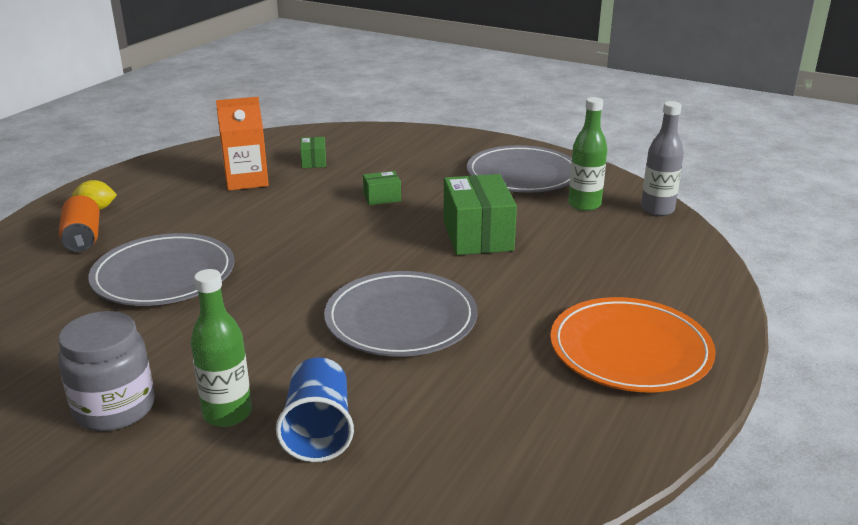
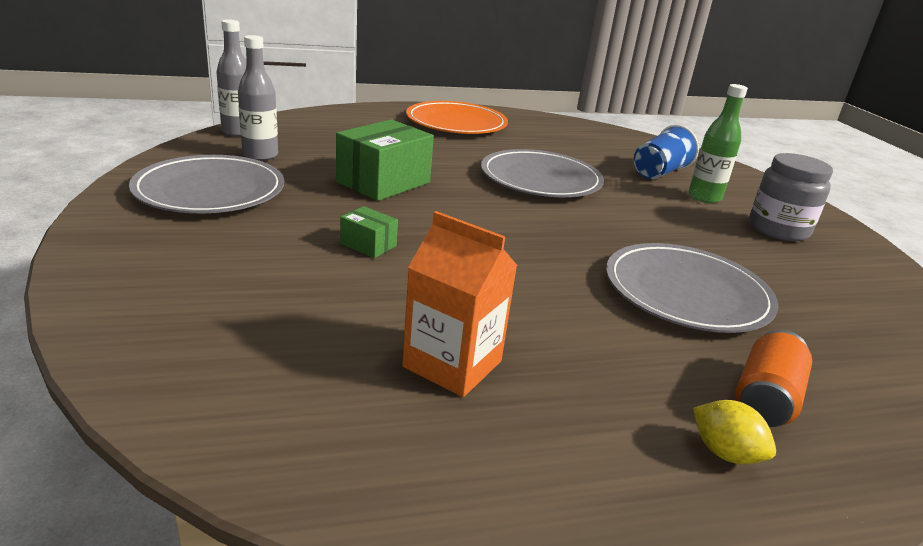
camera: 135 degrees left, 0 degrees up
green box [300,137,326,168] -> none
green bottle [568,97,607,211] -> grey bottle [238,35,278,161]

